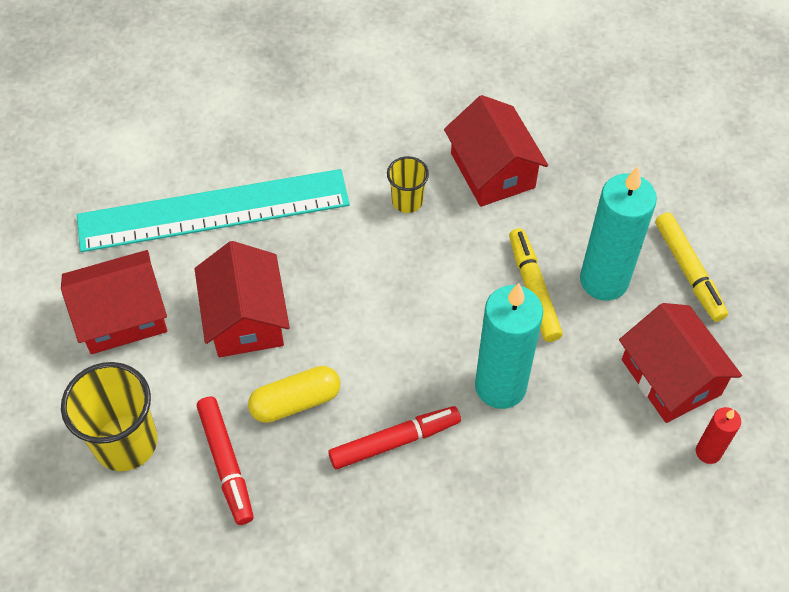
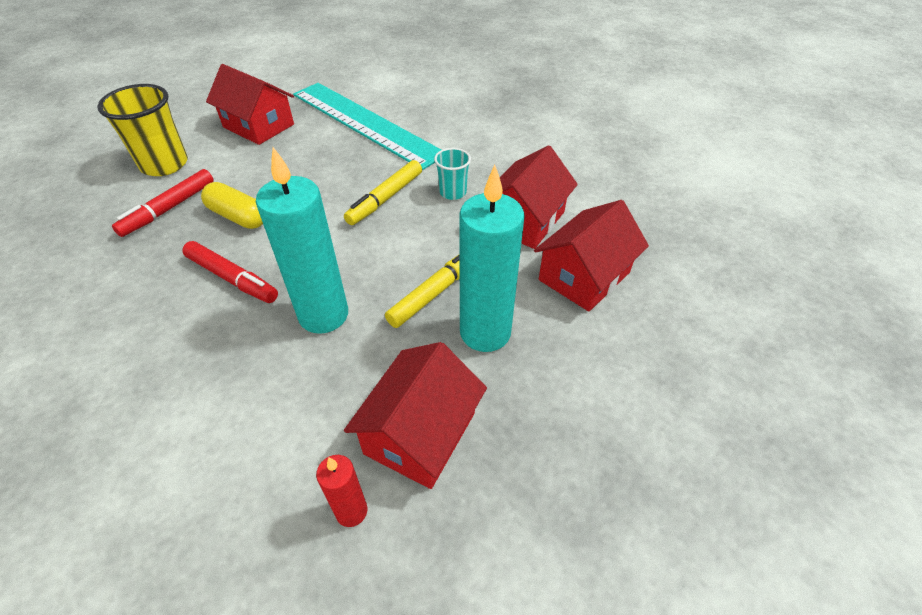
camera: 55 degrees right, 10 degrees down
red house [195,241,290,357] -> red house moved to [534,200,649,312]
yellow cup [387,156,429,213] -> turquoise cup [434,148,471,200]
yellow marker [655,212,728,322] -> yellow marker moved to [344,160,422,225]

